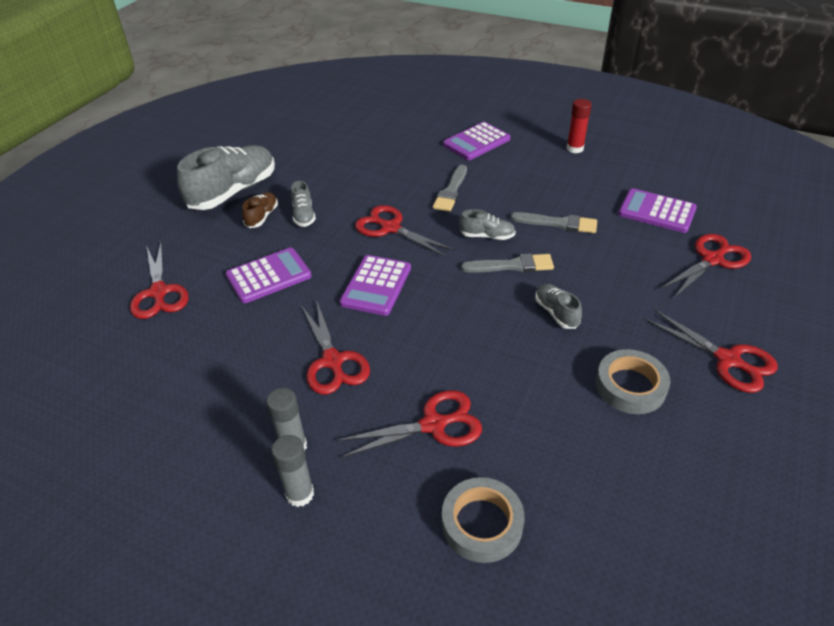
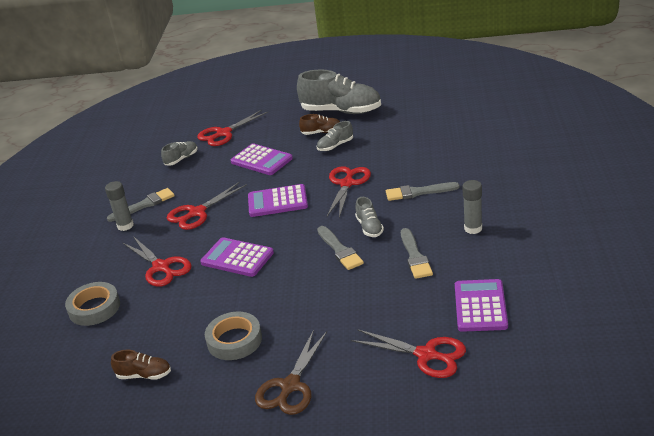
camera: 70 degrees right, 10 degrees down
grey glue stick [271,435,314,507] -> grey glue stick moved to [462,180,482,234]
purple calculator [443,122,510,160] -> purple calculator moved to [200,237,274,277]
grey shoe [535,284,582,329] -> grey shoe moved to [161,141,198,165]
red glue stick [567,99,592,153] -> none
red scissors [644,309,778,393] -> brown scissors [255,329,327,415]
none -> grey brush [107,188,175,222]
none -> brown shoe [111,350,171,379]

